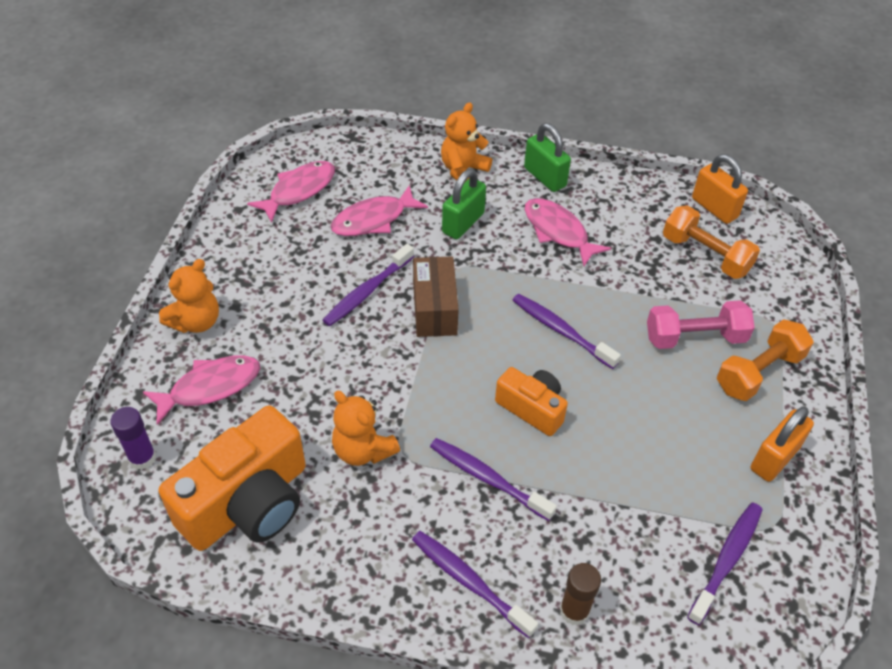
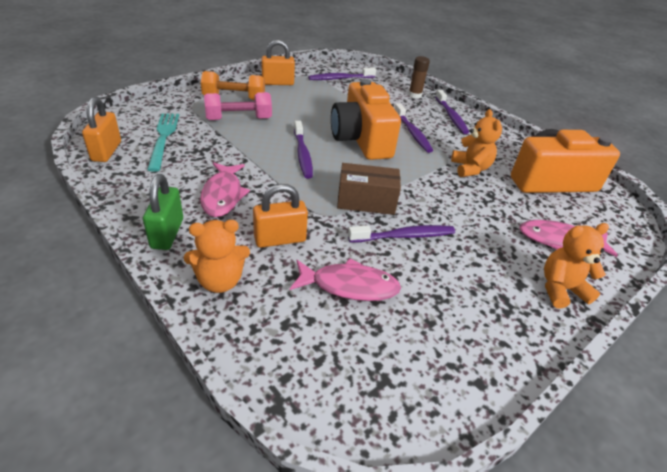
camera: 145 degrees left, 10 degrees down
purple glue stick [110,407,156,470] -> none
pink fish [247,161,335,223] -> none
brown box [413,256,459,337] -> brown box turned 60 degrees clockwise [337,163,401,215]
green padlock [442,169,486,239] -> orange padlock [253,184,308,248]
orange camera [495,367,568,436] -> orange camera [331,79,401,160], size x1.81
pink dumbbell [647,300,755,349] -> pink dumbbell turned 45 degrees counterclockwise [204,92,272,120]
orange dumbbell [663,205,760,279] -> turquoise fork [147,113,179,172]

